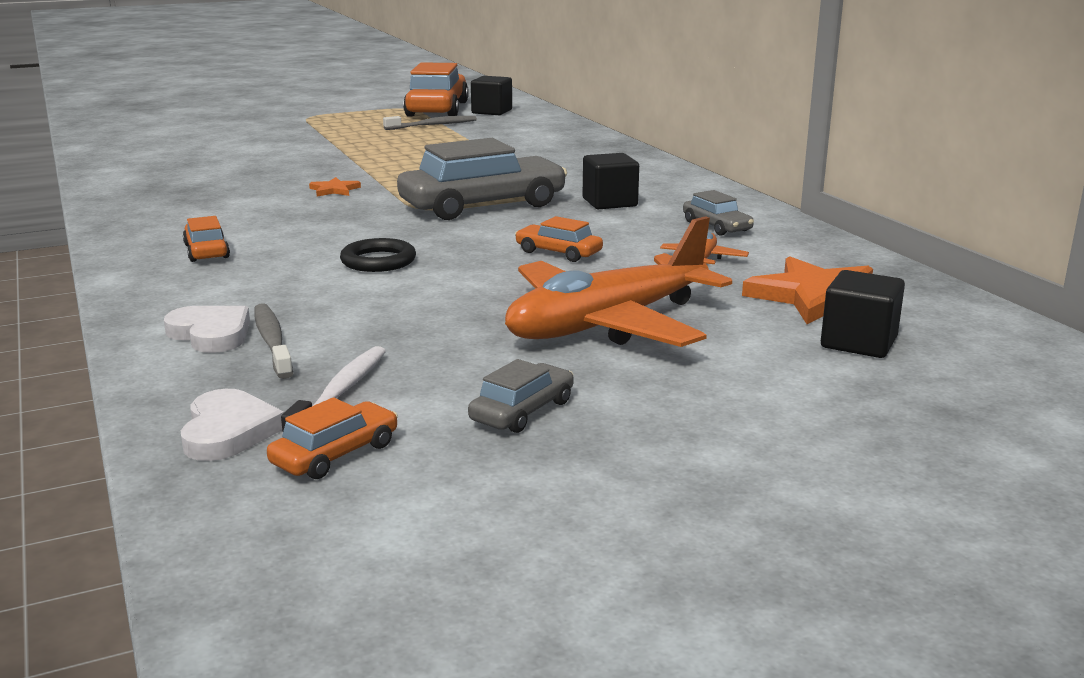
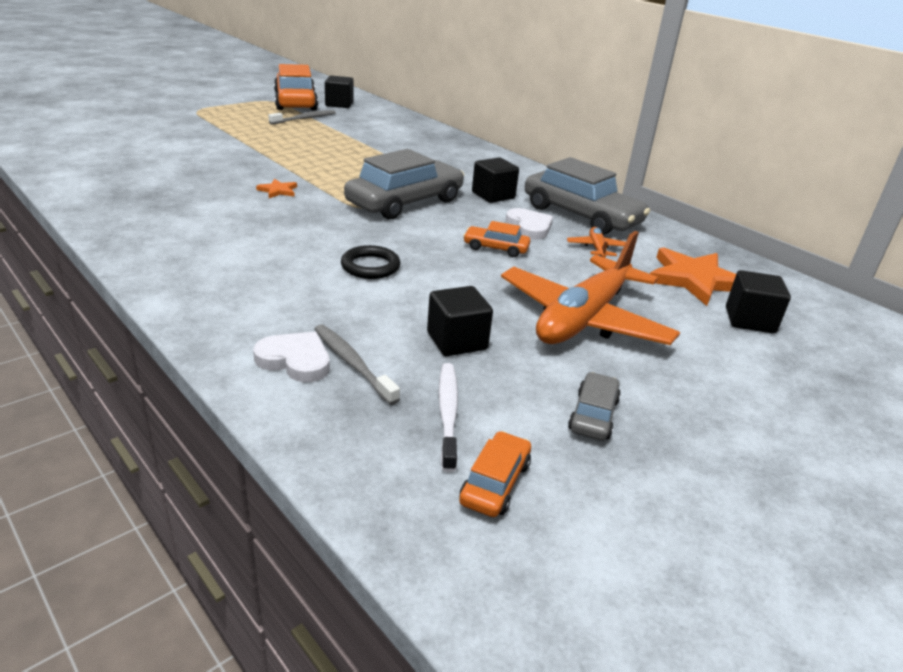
camera: 20 degrees left, 10 degrees up
white heart [181,389,284,461] -> white heart moved to [505,208,553,240]
orange car [183,216,230,262] -> none
grey car [683,190,754,236] -> grey car [525,157,650,235], size x2.14
none -> black cube [427,286,493,356]

